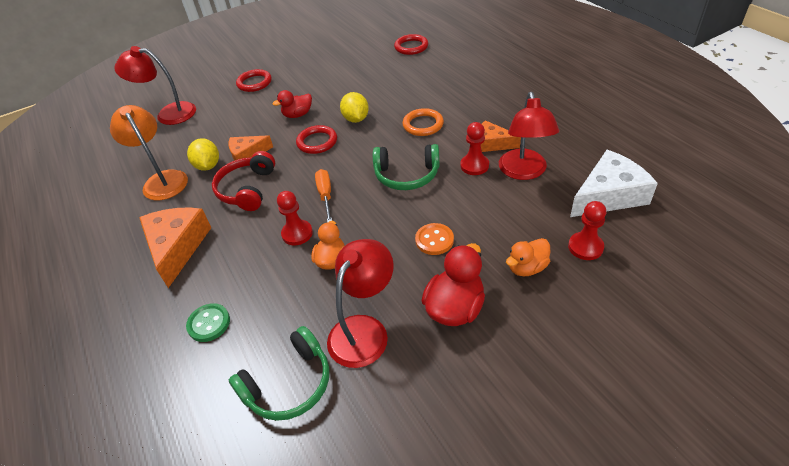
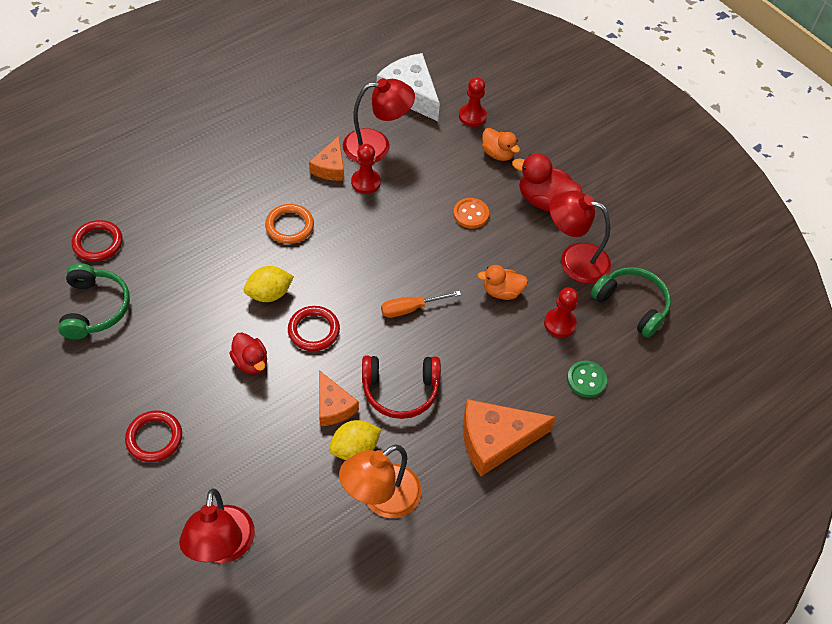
camera: 105 degrees left, 10 degrees up
red pawn [277,191,313,246] -> red pawn moved to [544,287,578,338]
green headphones [373,144,440,190] -> green headphones moved to [58,263,130,339]

